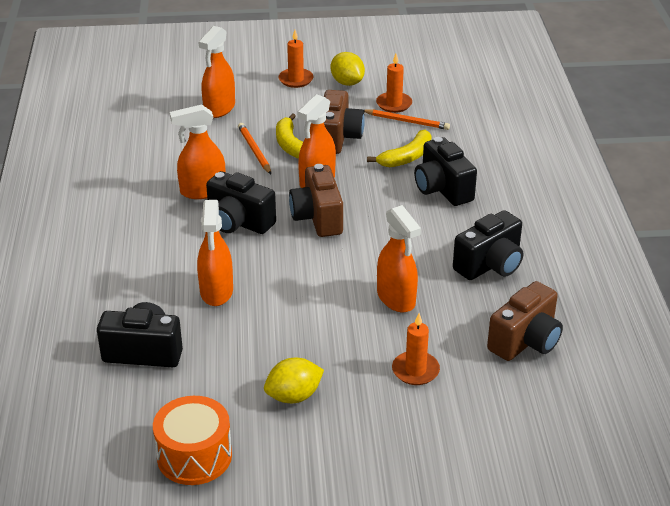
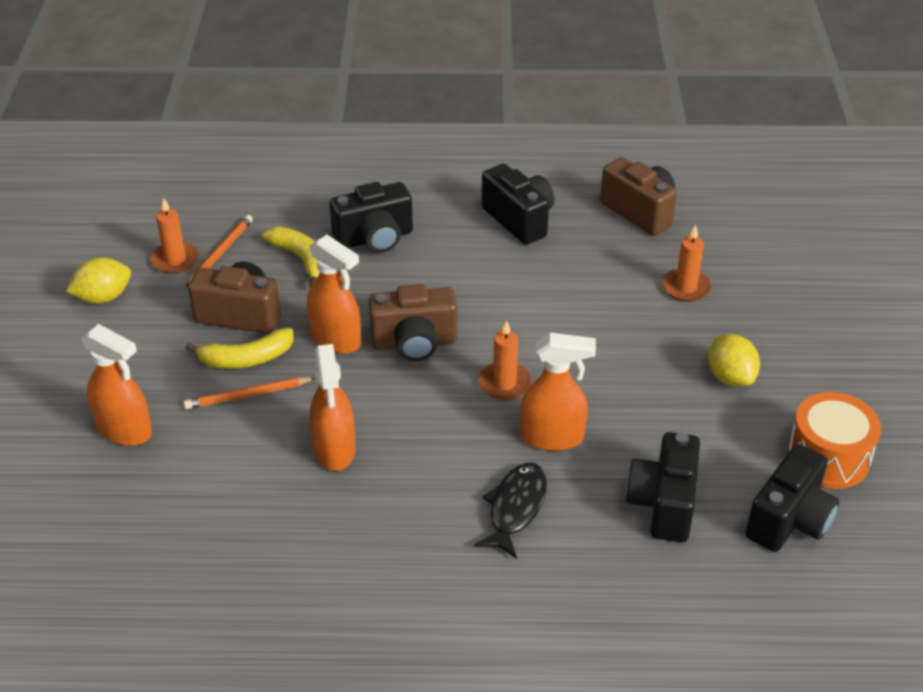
camera: 85 degrees left, 5 degrees up
black camera [206,171,276,234] -> black camera moved to [746,444,840,552]
orange candle [278,30,314,88] -> orange candle moved to [478,320,531,400]
orange spray bottle [377,205,421,312] -> none
none -> black fish [475,463,547,559]

